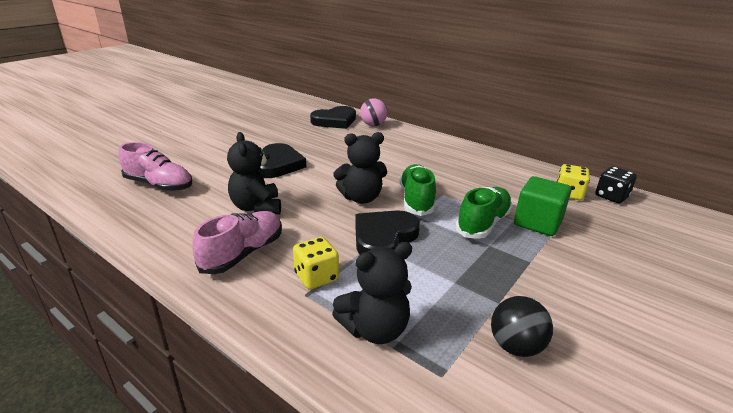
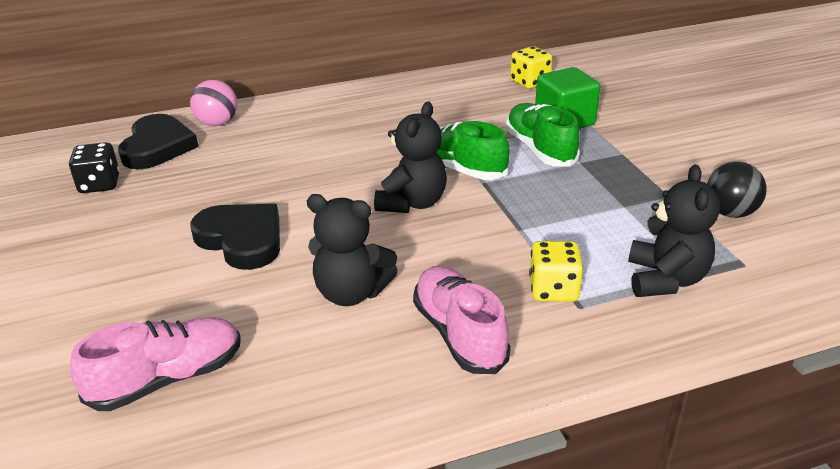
camera: 55 degrees left, 5 degrees up
black heart [355,210,420,254] -> none
black dice [595,166,637,203] -> black dice moved to [69,142,119,193]

